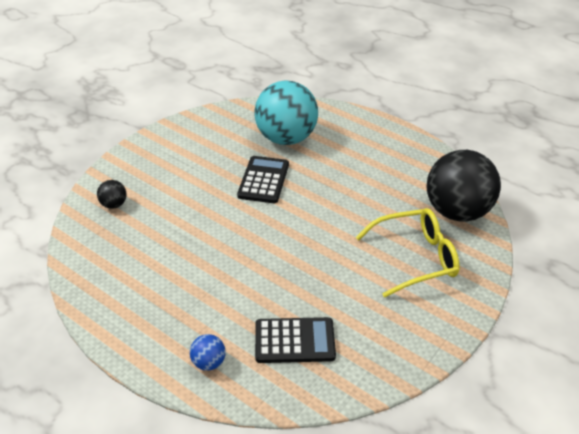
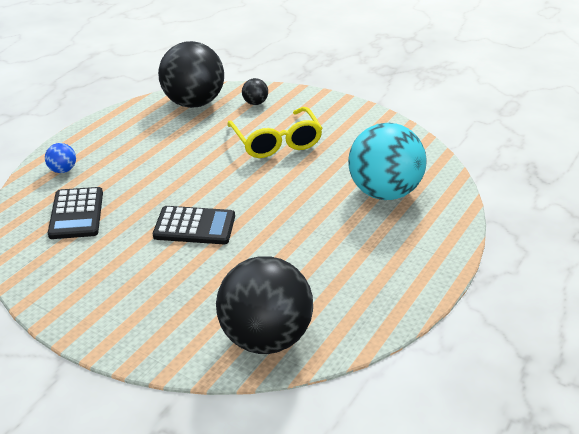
camera: 85 degrees right, 5 degrees down
black calculator [237,156,289,203] -> black calculator moved to [153,206,235,244]
yellow glasses [355,208,460,298] -> yellow glasses moved to [227,107,323,158]
none -> black ball [158,41,224,108]

